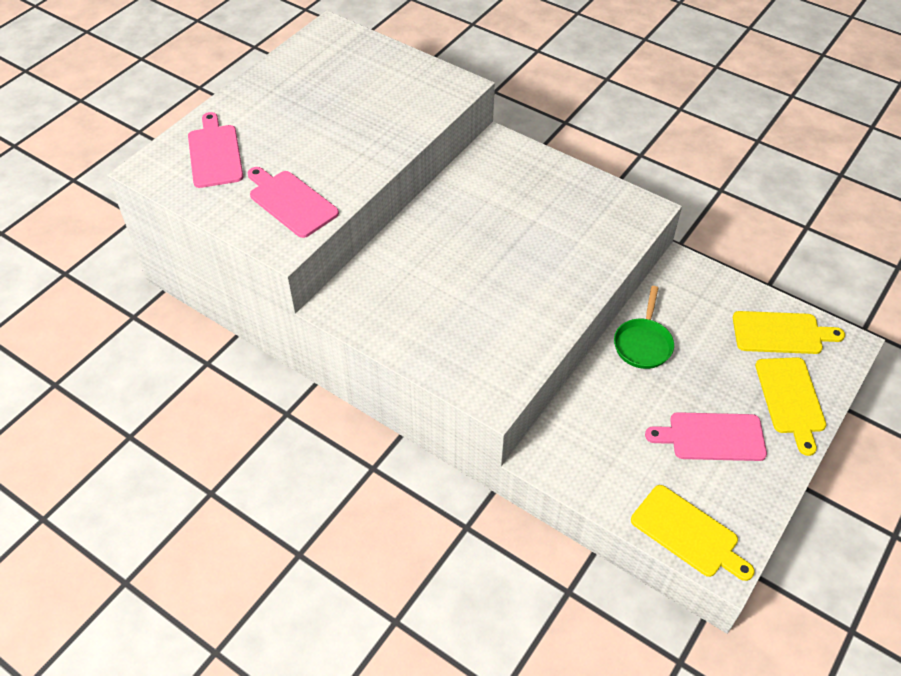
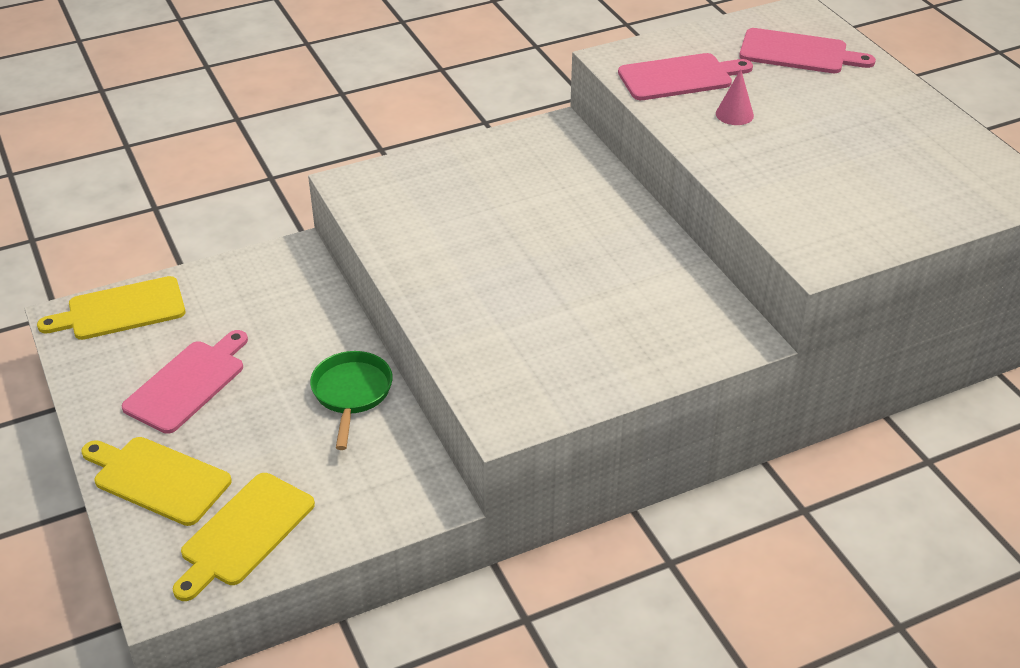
camera: 120 degrees right, 10 degrees down
green pan [614,286,674,369] -> green pan turned 45 degrees clockwise [310,351,393,450]
none -> pink cone [716,69,754,125]

